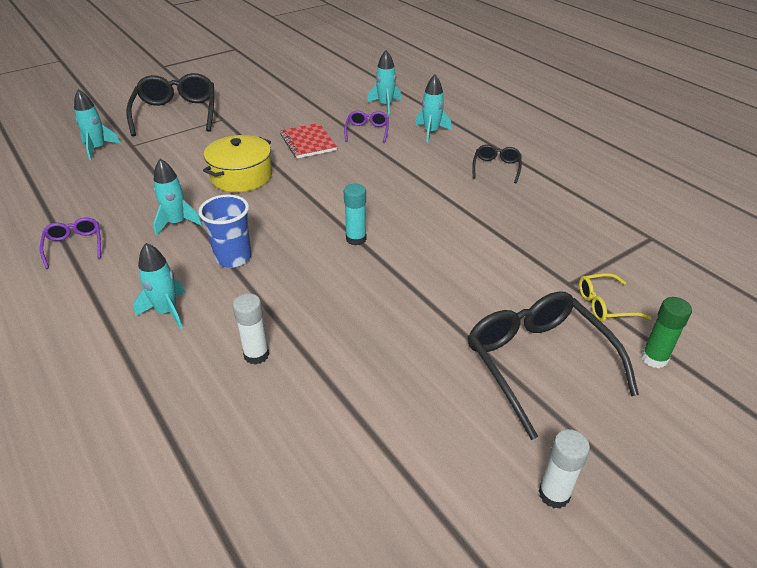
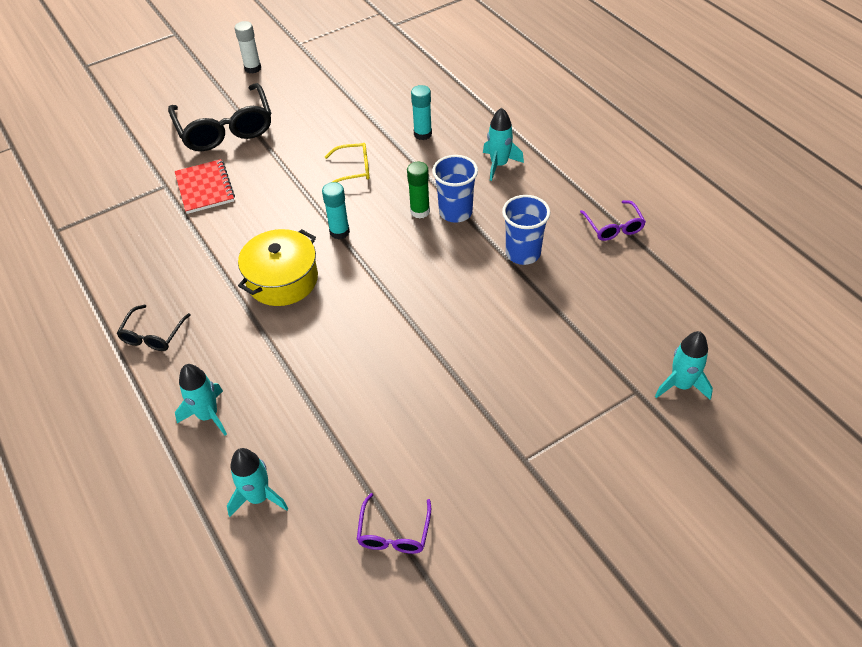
camera: 175 degrees left, 10 degrees up
black glasses [126,73,214,136] -> none
turquoise rocket [153,159,203,236] -> blue cup [502,195,550,265]
yellow pot [203,135,272,192] -> yellow pot moved to [238,229,318,306]
white glue stick [233,293,269,365] -> turquoise glue stick [411,85,432,140]
red notebook [280,123,337,158] -> red notebook moved to [175,159,235,214]
purple glasses [344,111,389,143] -> purple glasses moved to [357,493,431,554]
yellow glasses [579,273,651,322] -> yellow glasses moved to [325,143,370,182]
green glue stick [641,297,692,368] -> green glue stick moved to [407,162,430,219]

